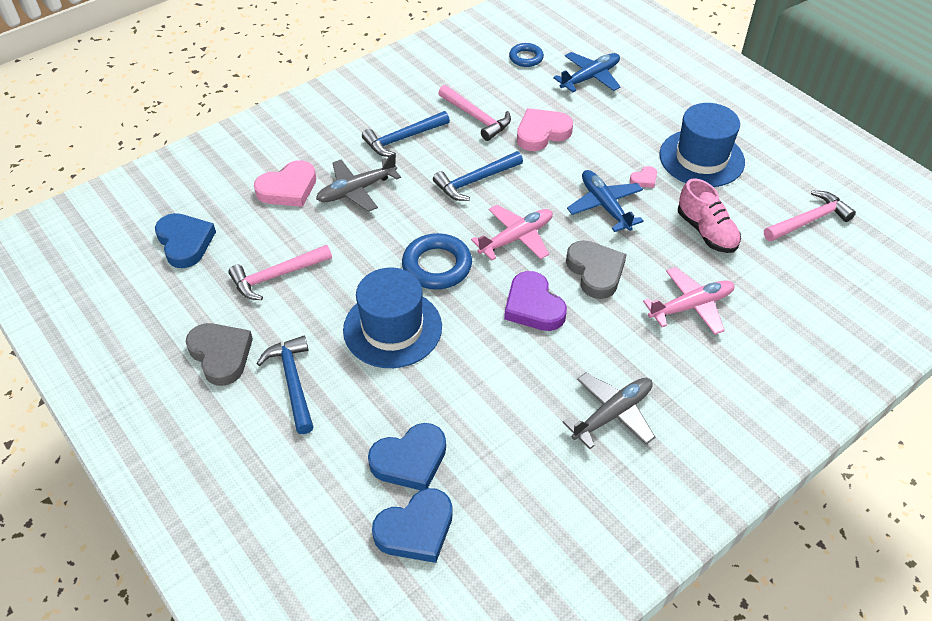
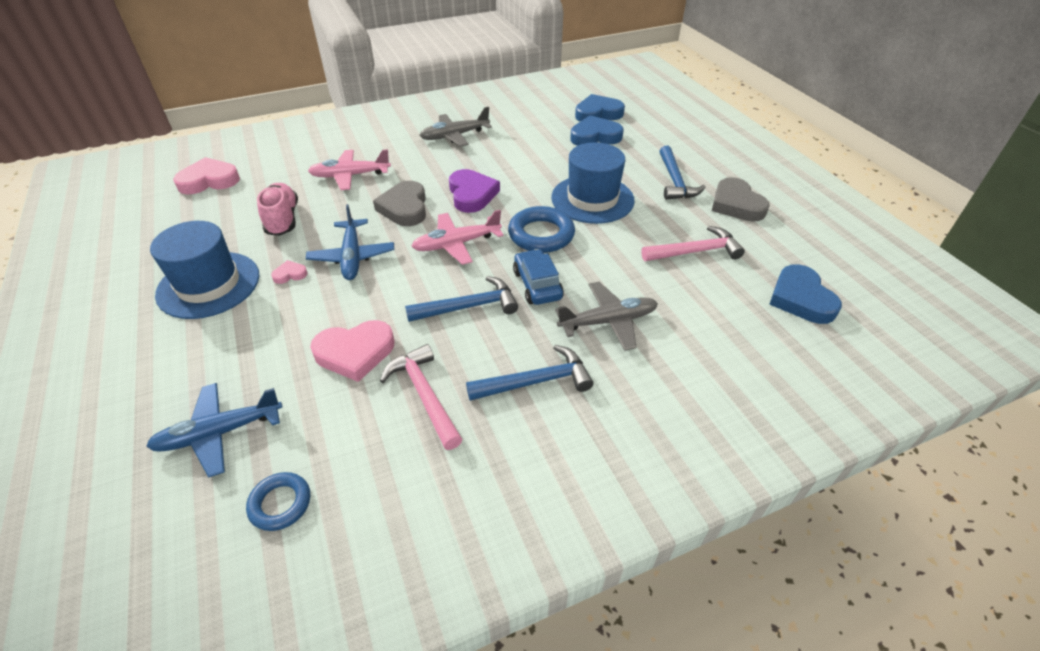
camera: 165 degrees left, 5 degrees down
pink heart [254,160,316,207] -> pink heart moved to [173,157,240,194]
pink hammer [764,191,856,241] -> none
none -> blue car [513,249,564,305]

